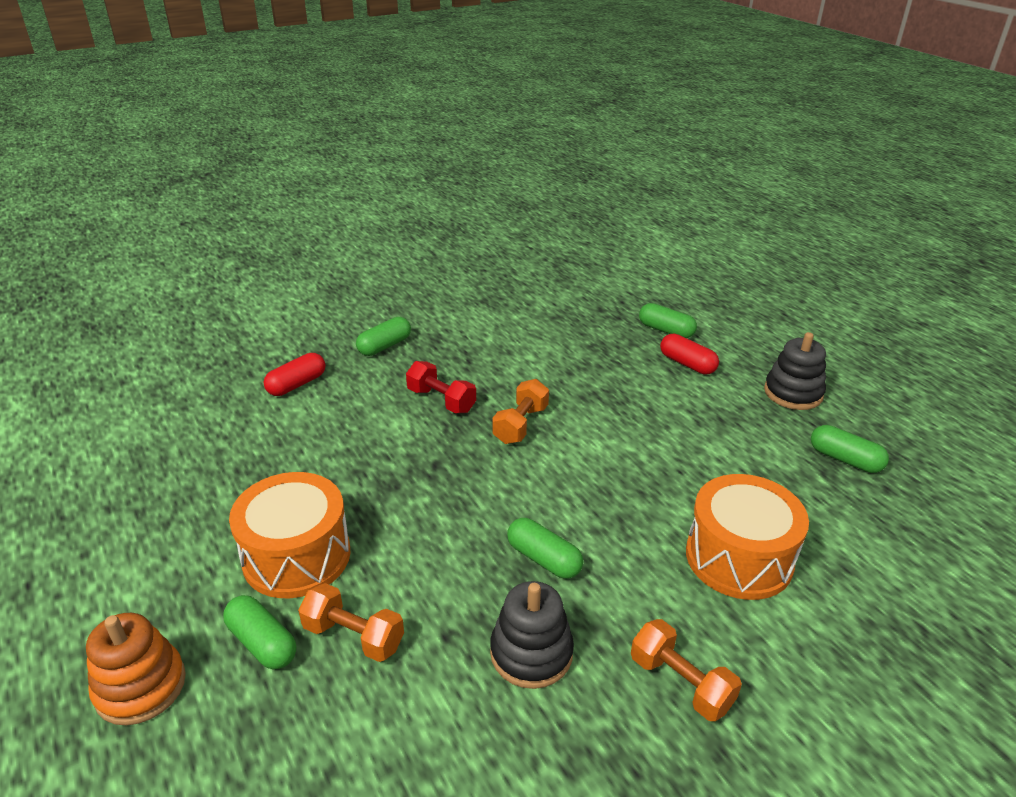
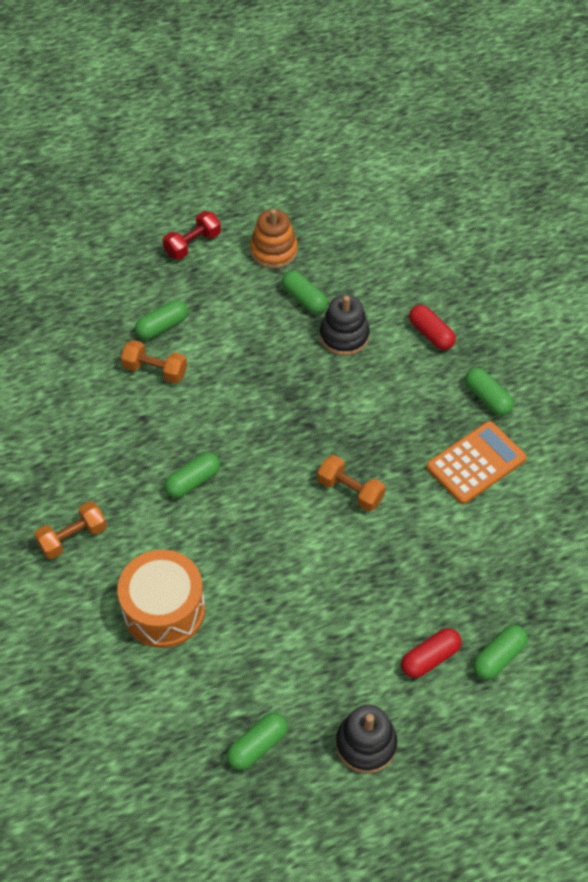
camera: 100 degrees right, 20 degrees up
orange stacking toy [86,613,186,725] -> orange stacking toy moved to [250,209,298,269]
orange drum [229,472,350,598] -> none
orange dumbbell [298,583,404,662] -> orange dumbbell turned 75 degrees clockwise [121,340,187,384]
red dumbbell [406,361,476,413] -> red dumbbell moved to [163,211,221,260]
black stacking toy [490,581,574,689] -> black stacking toy moved to [320,294,370,356]
none -> green capsule [282,271,328,314]
none -> orange calculator [426,421,527,504]

